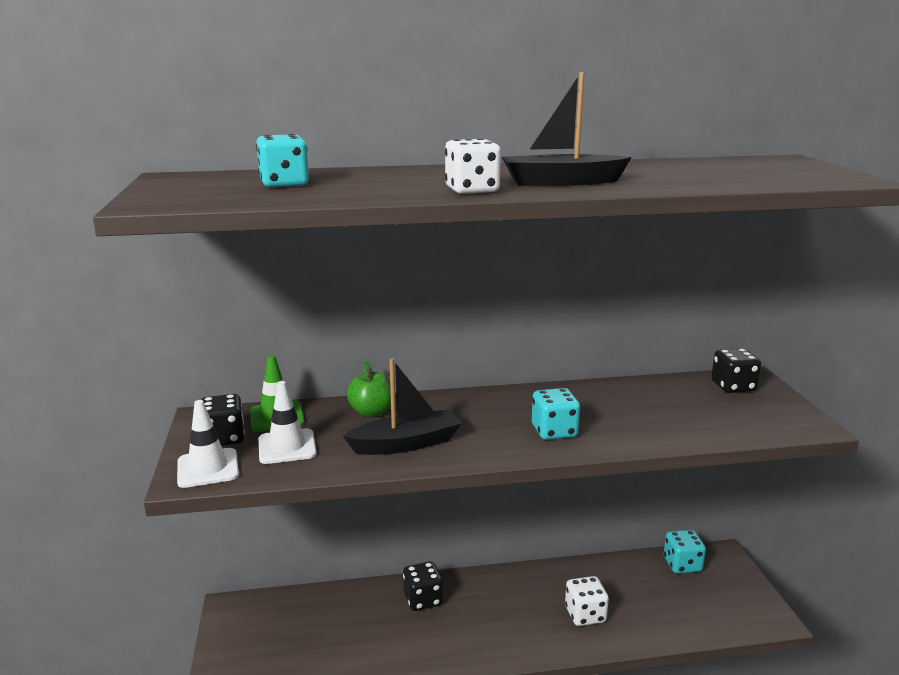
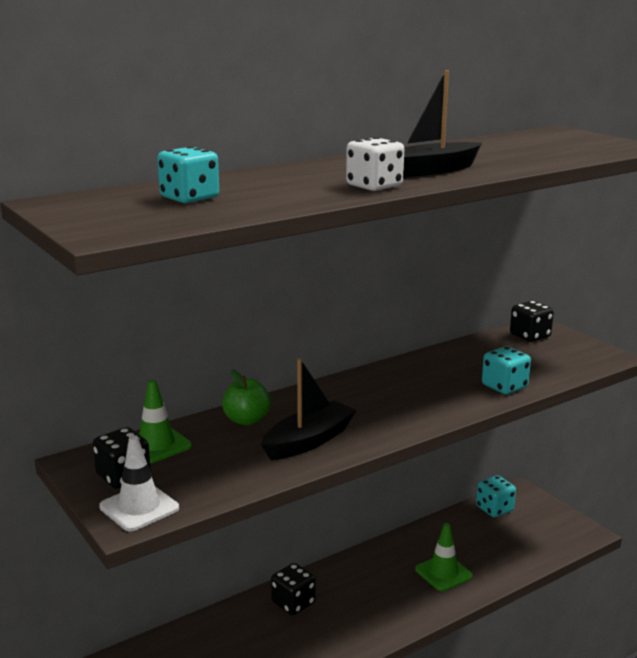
camera: 25 degrees left, 0 degrees up
white traffic cone [259,381,317,464] -> none
turquoise dice [532,388,580,440] -> turquoise dice moved to [482,346,531,394]
white dice [565,576,609,626] -> green traffic cone [415,523,473,591]

